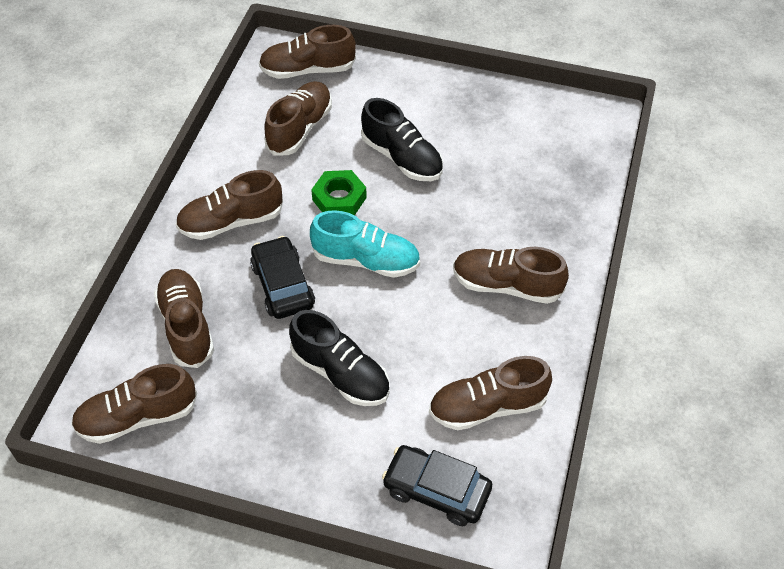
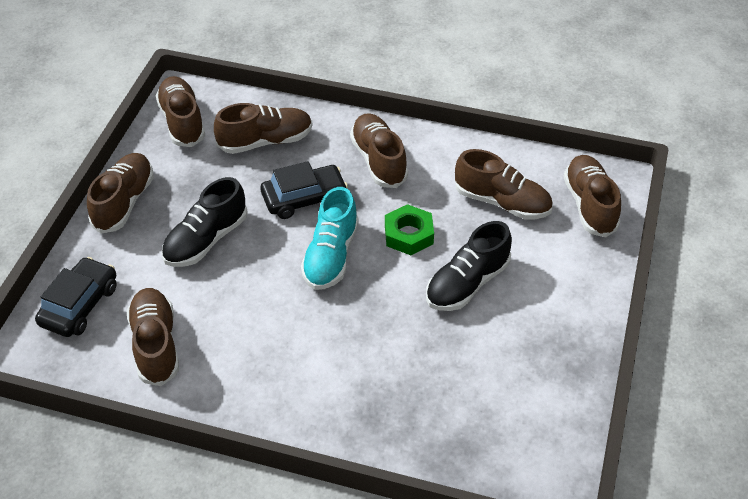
camera: 90 degrees right, 5 degrees down
brown shoe [453,247,569,304] -> brown shoe moved to [87,153,154,233]

